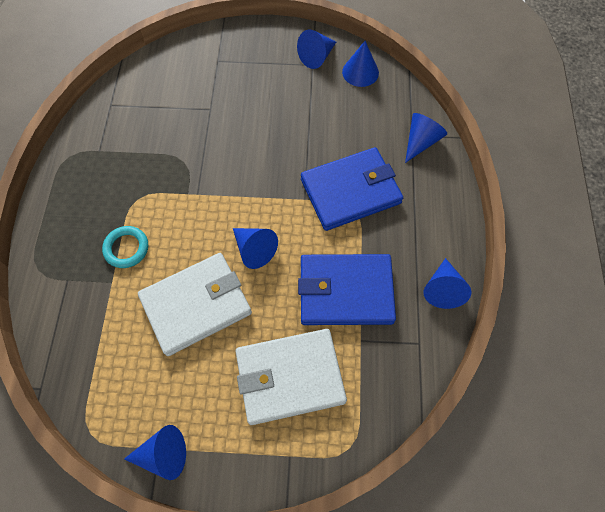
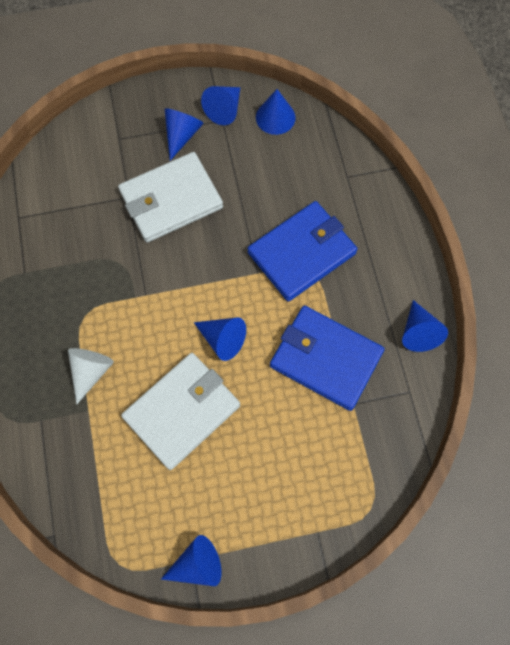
camera: 15 degrees left, 5 degrees up
turquoise ring [102,226,148,268] -> white cone [68,348,114,405]
white wallet [236,329,347,425] -> white wallet moved to [118,152,223,243]
blue wallet [298,254,396,325] -> blue wallet turned 45 degrees clockwise [270,305,384,411]
blue cone [405,113,447,163] -> blue cone moved to [164,108,204,161]

